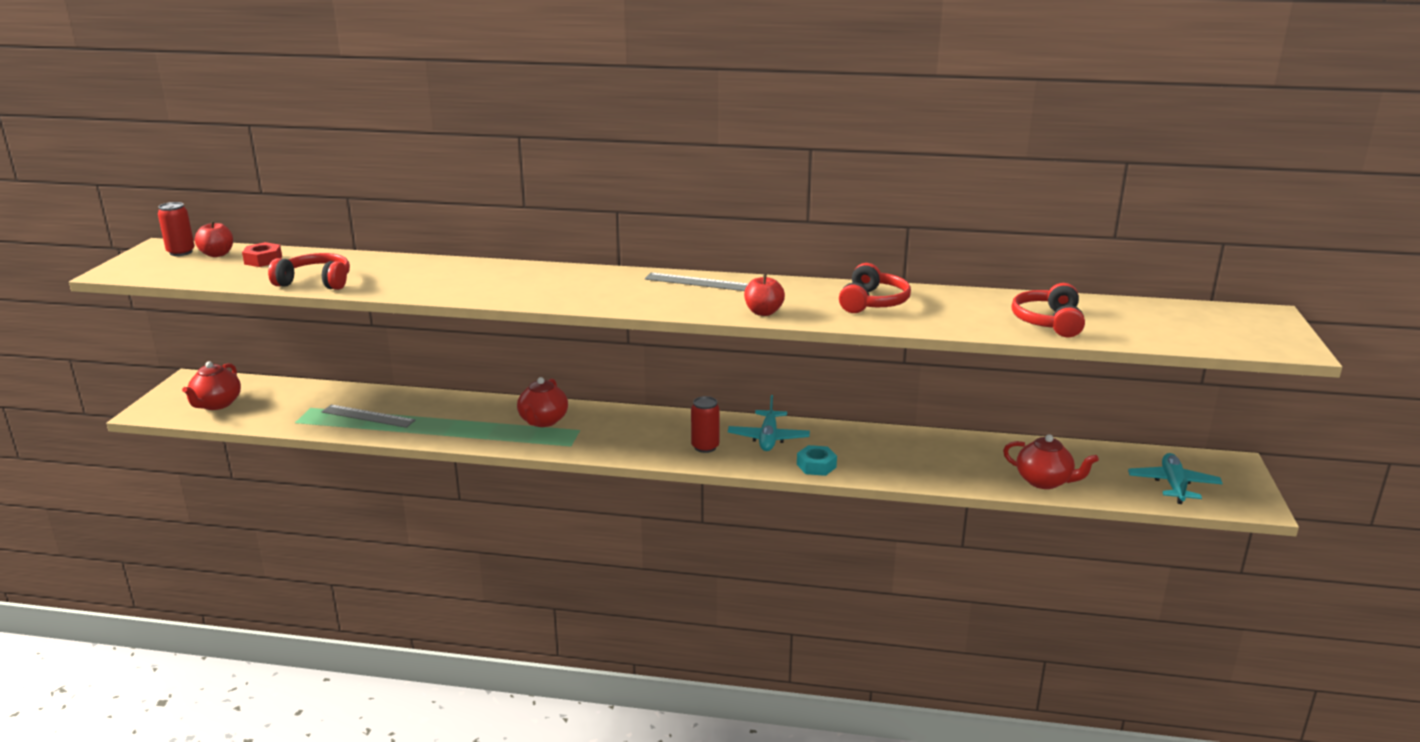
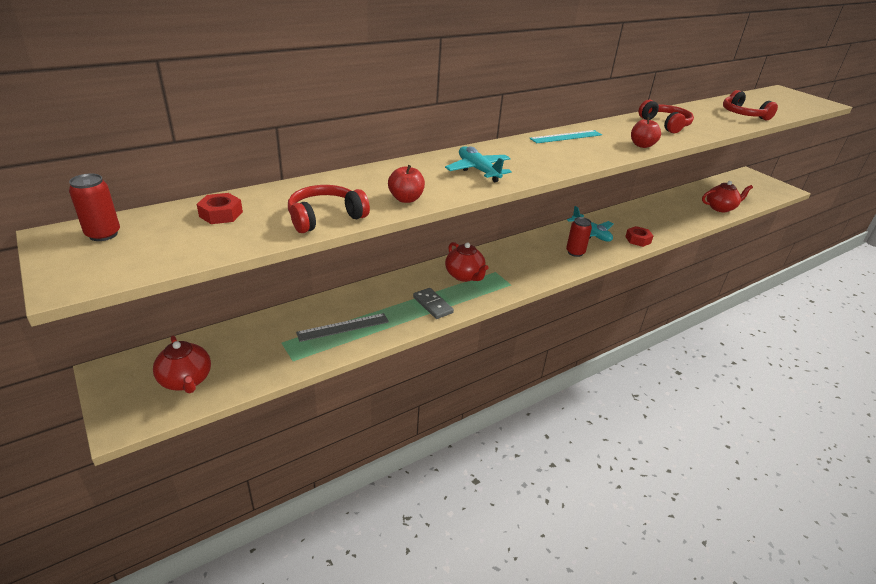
camera: 45 degrees left, 10 degrees up
red apple [195,221,233,257] -> red apple moved to [388,165,425,203]
grey ruler [645,273,748,291] -> turquoise ruler [529,130,602,143]
turquoise nut [797,445,837,476] -> red nut [625,226,653,247]
turquoise plane [1128,453,1223,504] -> turquoise plane moved to [445,146,512,182]
none -> grey domino [413,288,454,319]

